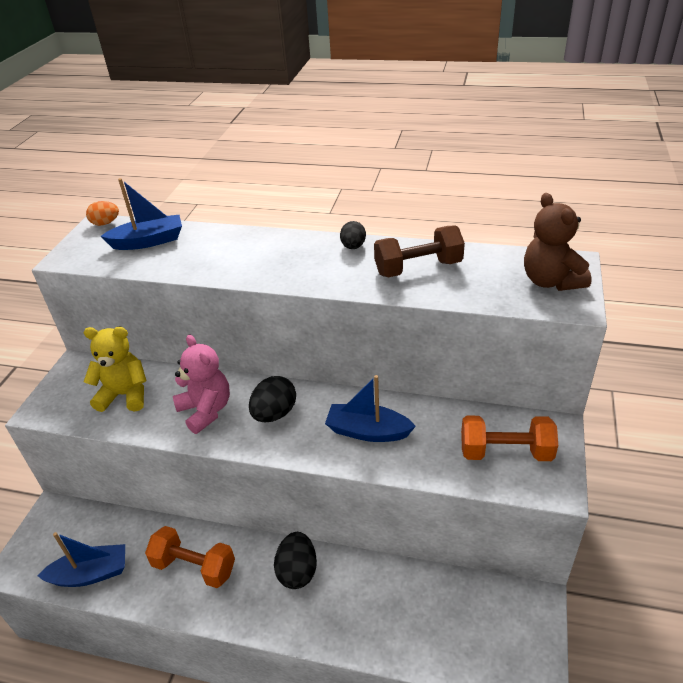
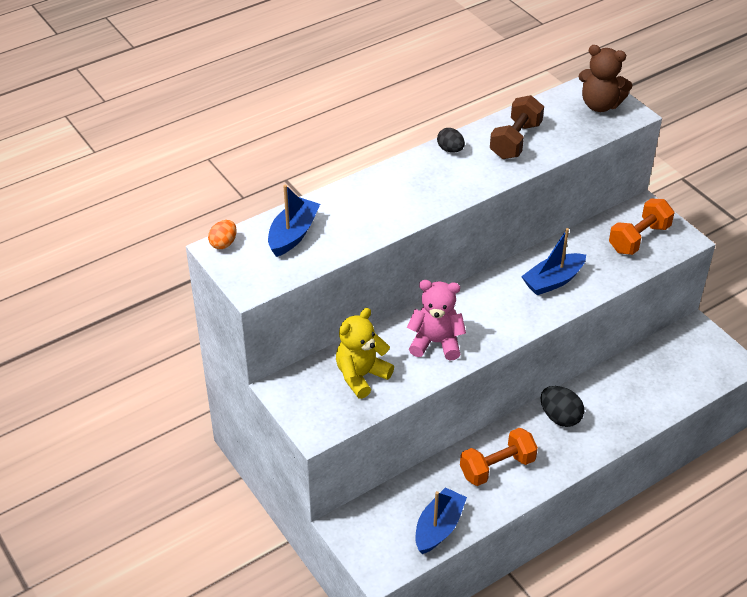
camera: 50 degrees left, 5 degrees up
black egg [249,376,296,422] -> none

